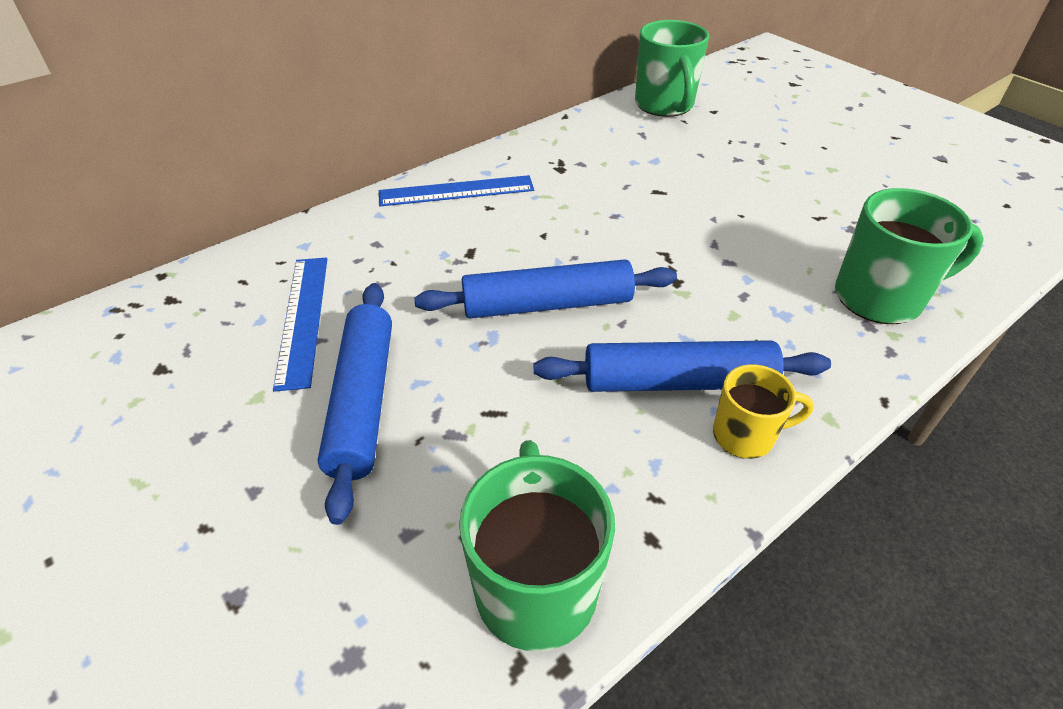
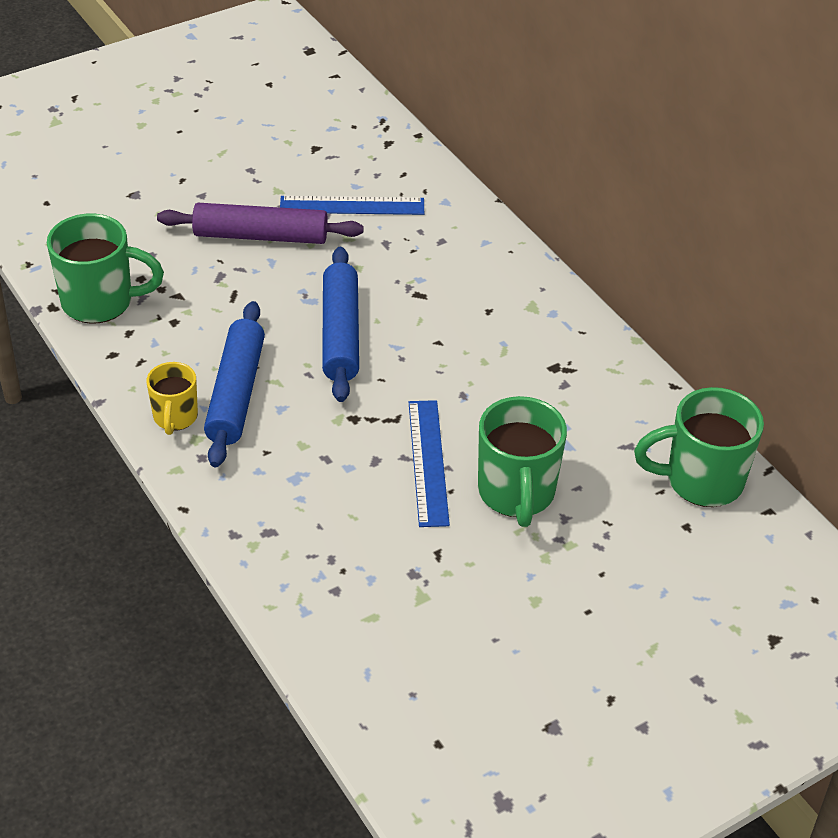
camera: 95 degrees right, 0 degrees up
blue rolling pin [318,283,392,525] -> purple rolling pin [157,203,364,244]
blue ruler [379,175,534,206] -> blue ruler moved to [409,400,450,527]
green mug [835,188,984,324] -> green mug moved to [478,396,567,527]

